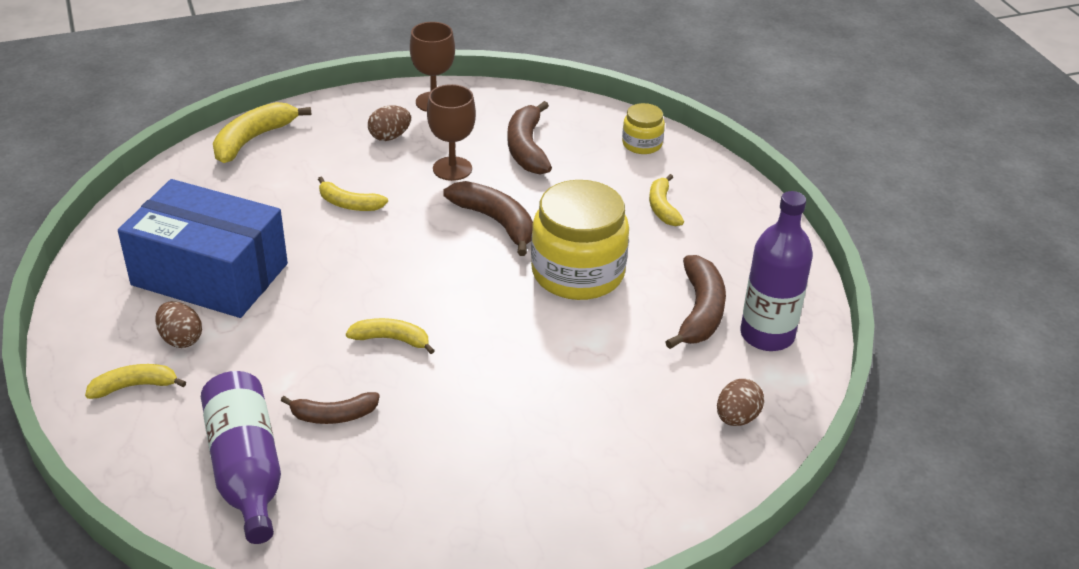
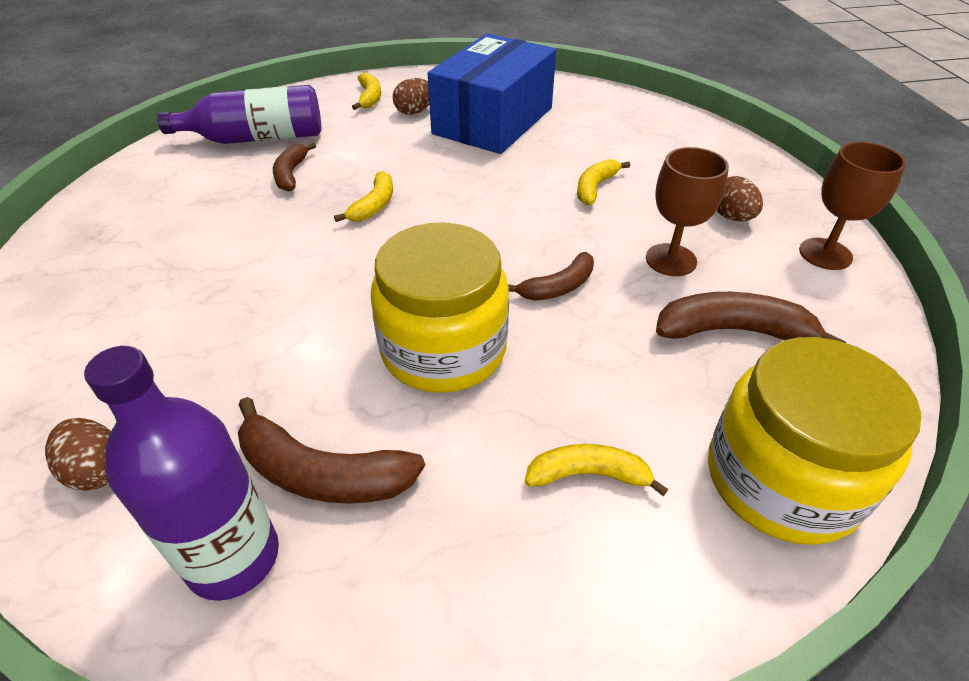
camera: 100 degrees right, 5 degrees up
yellow banana [213,102,312,163] -> none
brown banana [443,181,533,256] -> brown banana [508,252,594,301], size x0.64
yellow jar [622,103,665,154] -> yellow jar [708,337,921,545], size x2.03

